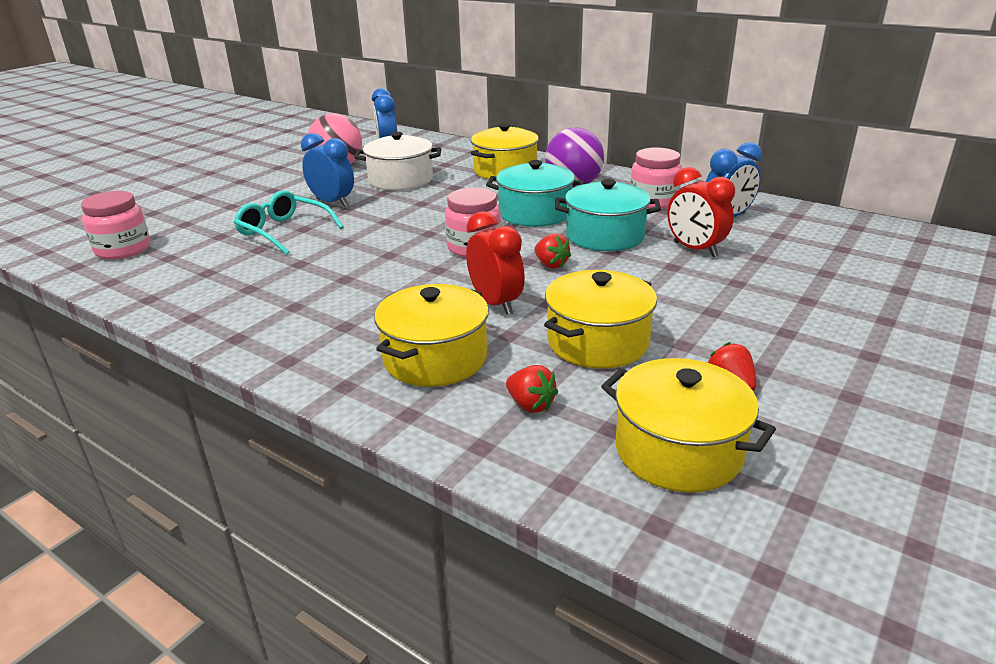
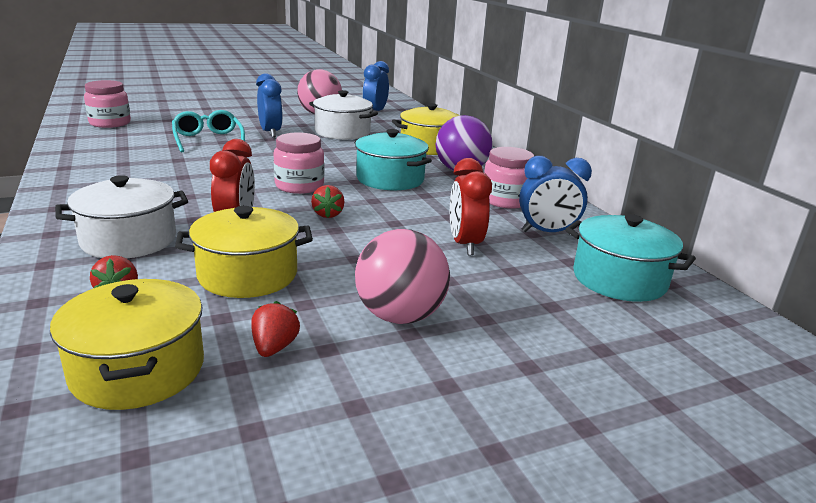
camera: 30 degrees right, 5 degrees down
yellow pot [374,284,489,387] -> white pot [55,175,188,259]
turquoise pot [555,179,661,251] -> turquoise pot moved to [565,214,696,302]
none -> pink ball [355,229,450,324]

